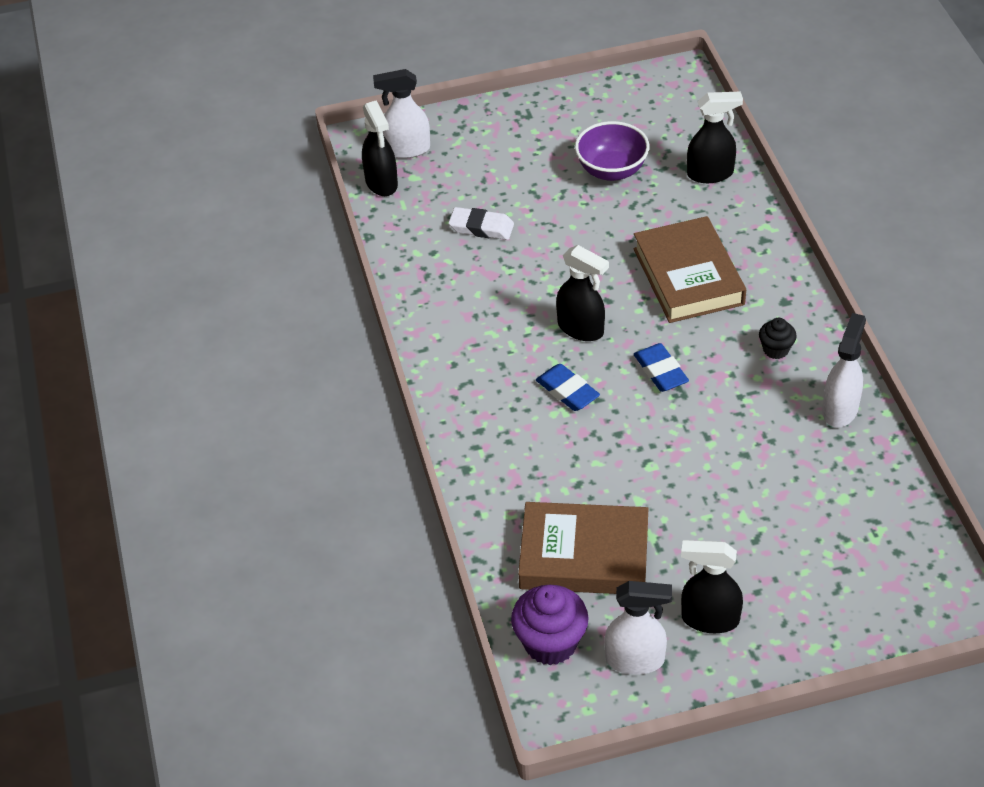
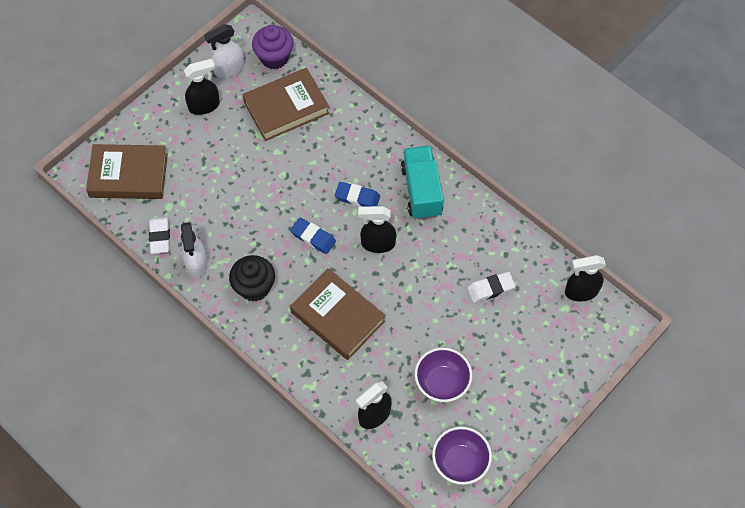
camera: 145 degrees right, 15 degrees up
black spray bottle [362,100,398,196] -> black spray bottle turned 45 degrees counterclockwise [565,255,606,301]
white spray bottle [373,69,430,159] -> none
black cupcake [759,318,797,359] -> black cupcake [229,255,275,302], size x1.81
none -> brown book [86,144,168,199]
none -> white eraser [149,217,170,254]
none -> turquoise truck [401,146,443,220]
none -> purple bowl [432,427,492,485]

